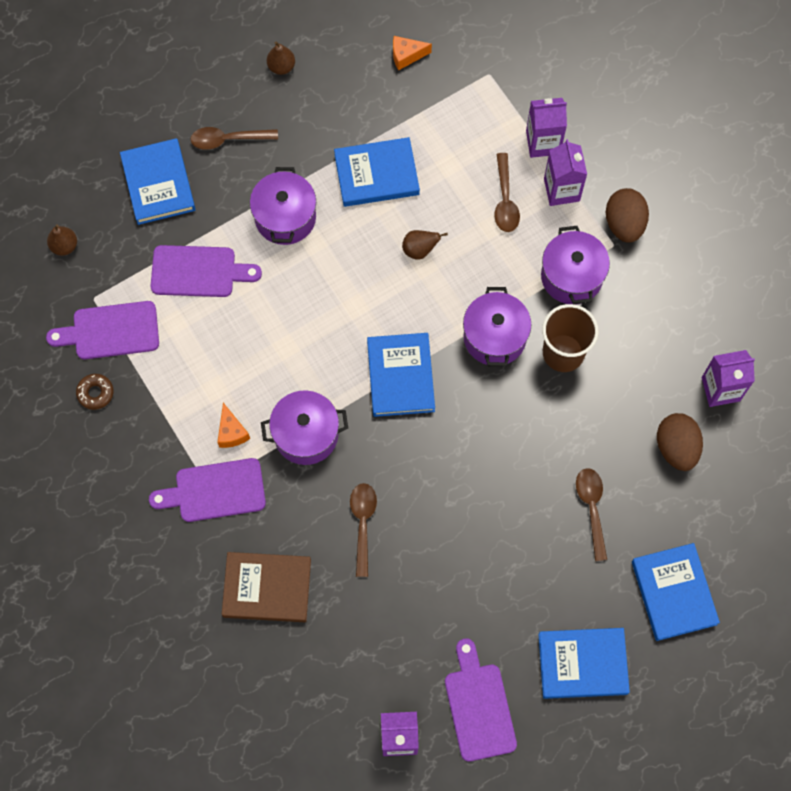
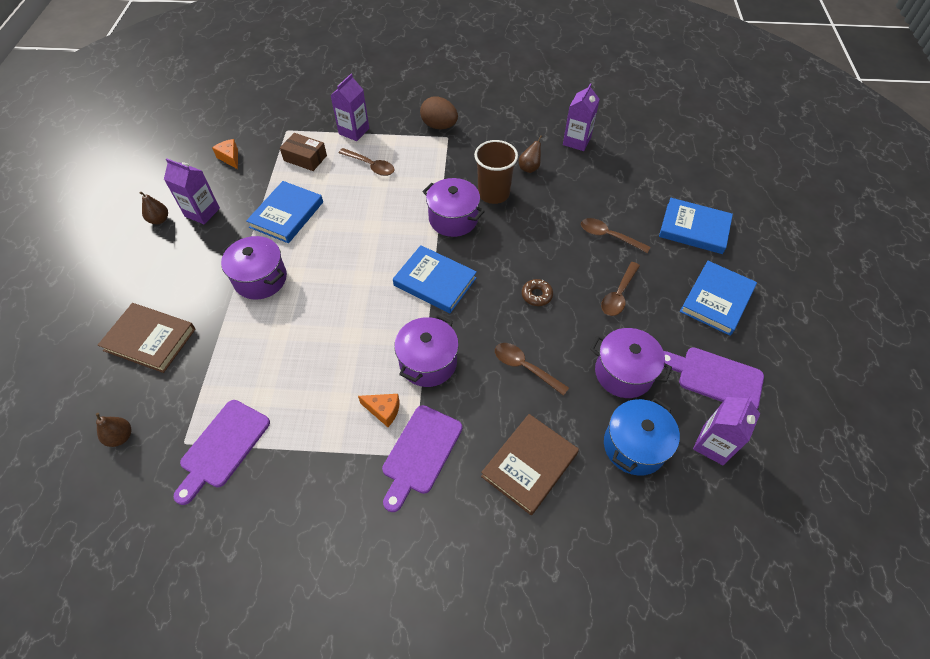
camera: 55 degrees left, 15 degrees down
brown donut [76,374,114,410] -> brown donut moved to [522,279,553,306]
blue book [120,138,196,225] -> brown book [98,303,196,373]
purple cutting board [151,245,262,297] -> none
brown spoon [190,127,278,150] -> brown spoon moved to [601,262,640,316]
orange cheese [393,36,432,70] -> orange cheese turned 120 degrees clockwise [212,139,238,169]
brown pear [402,230,448,260] -> brown pear moved to [519,135,542,173]
purple pot [541,226,610,304] -> purple pot moved to [590,328,672,398]
purple carton [544,139,587,206] -> purple carton moved to [164,159,220,224]
brown egg [657,413,703,471] -> none
none -> brown box [280,133,327,171]
none -> blue pot [604,398,680,475]

